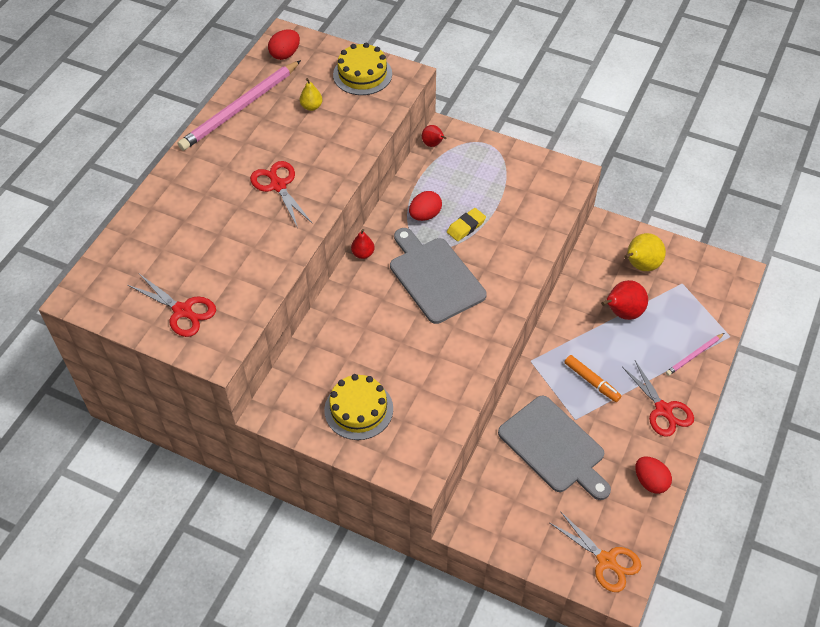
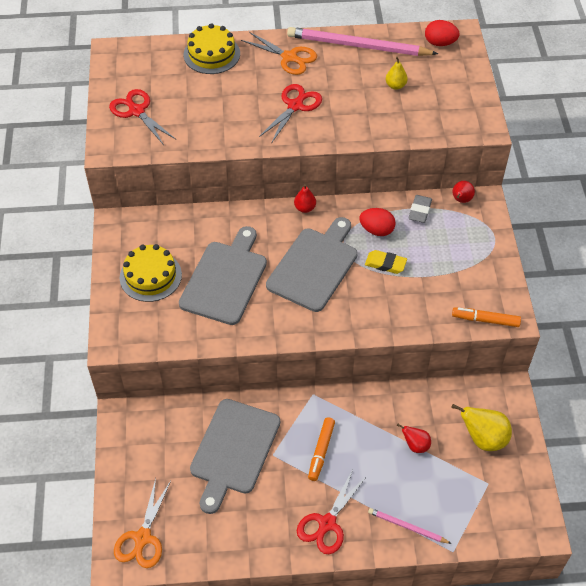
camera: 60 degrees right, 0 degrees up
red scissors [128,274,216,337] -> red scissors turned 135 degrees clockwise [109,89,176,145]
yellow cake [333,43,392,95] -> yellow cake moved to [183,23,240,74]
red pear [601,280,648,320] -> red pear [397,424,431,453], size x0.58
red egg [636,456,672,494] -> none
none -> grey cutting board [179,226,267,325]
none -> orange scissors [241,32,317,75]
none -> grey eraser [408,195,432,223]
none -> orange marker [452,307,521,327]

